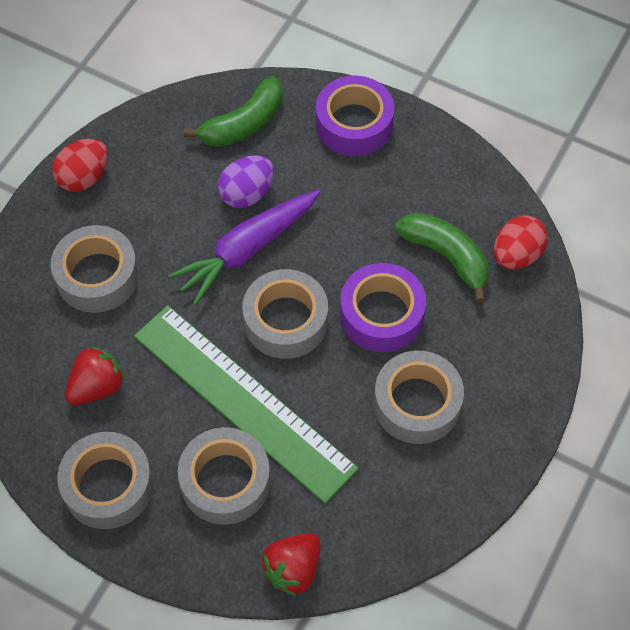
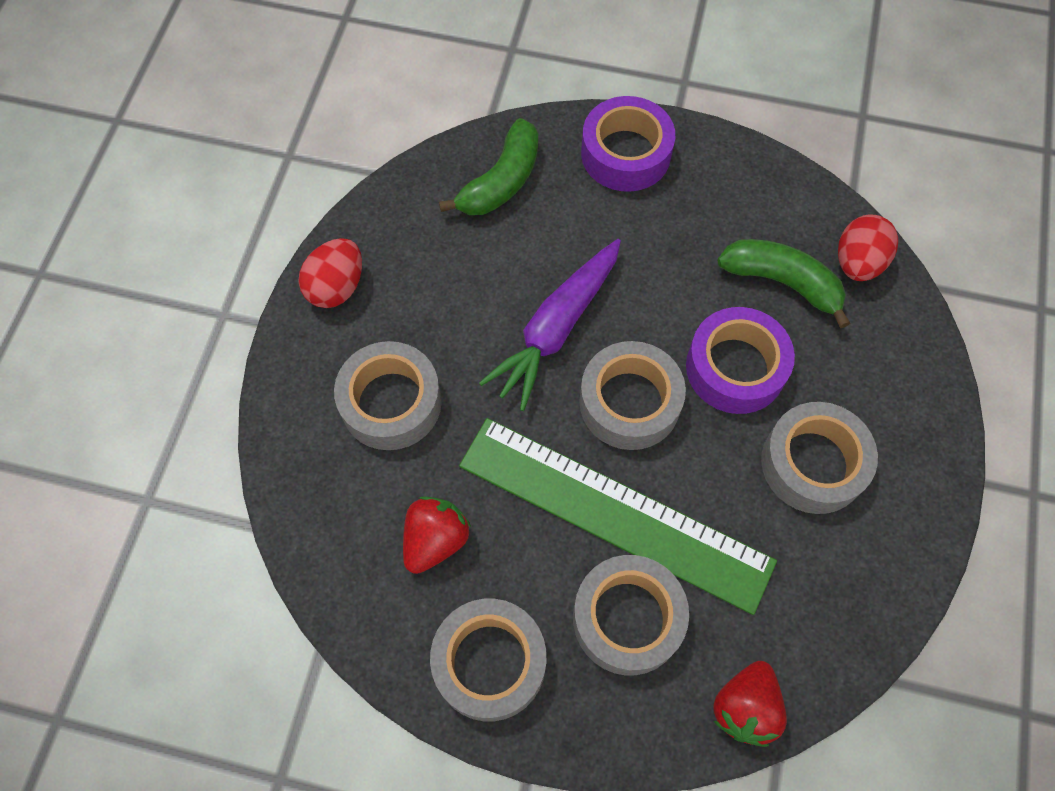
camera: 15 degrees left, 5 degrees up
purple egg [218,155,274,208] -> none

